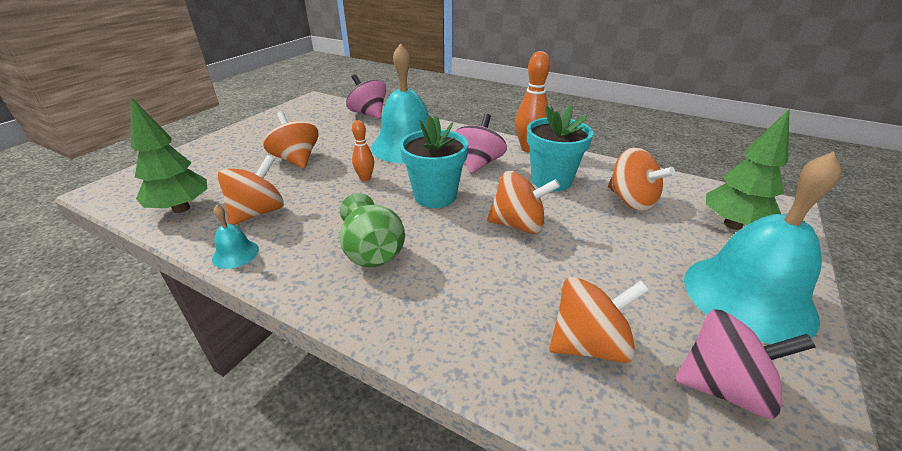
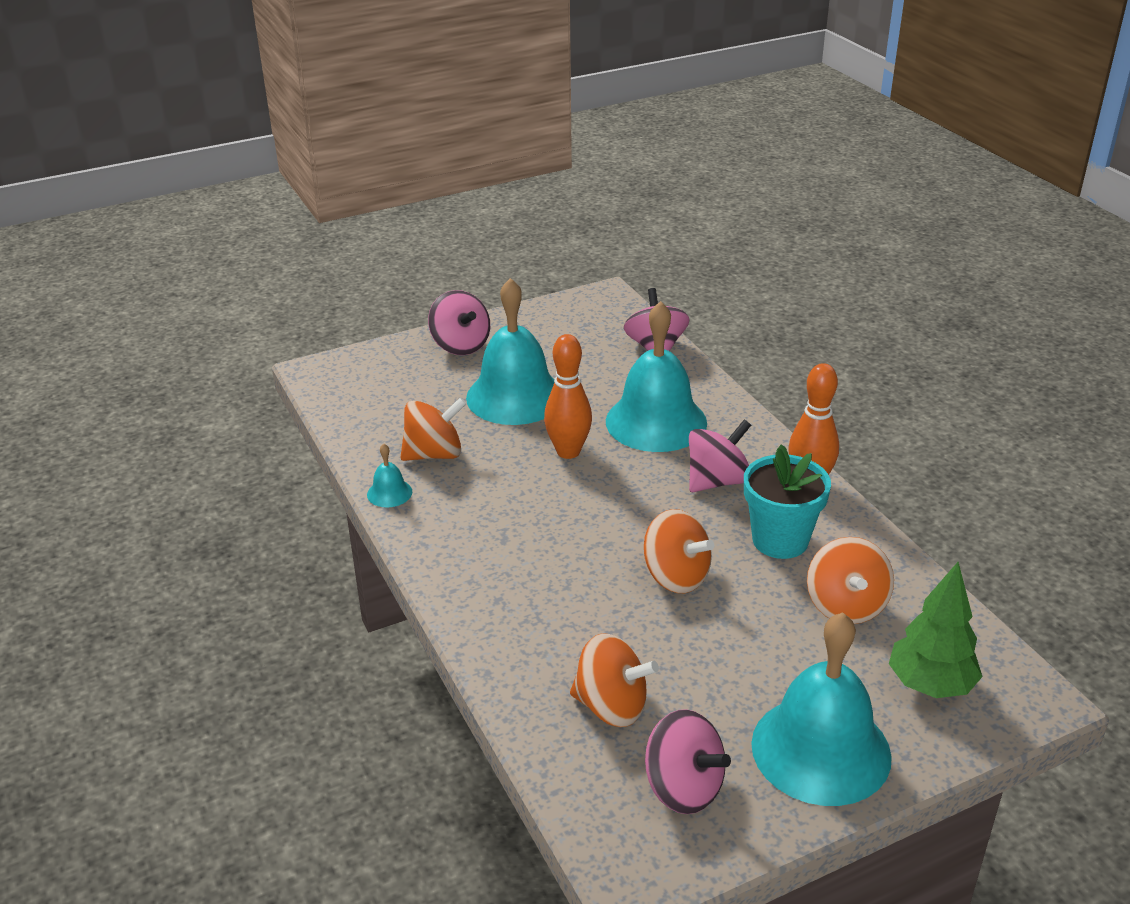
camera: 35 degrees right, 0 degrees up
green tree [131,97,207,213] -> none
orange spinning top [263,111,318,168] -> turquoise bell [466,278,555,425]
green vase [340,193,405,267] -> none
orange bowling pin [352,120,374,181] -> orange bowling pin [544,334,592,459], size x1.72
turquoise flower pot [400,116,469,208] -> none
none -> pink spinning top [428,290,490,355]

